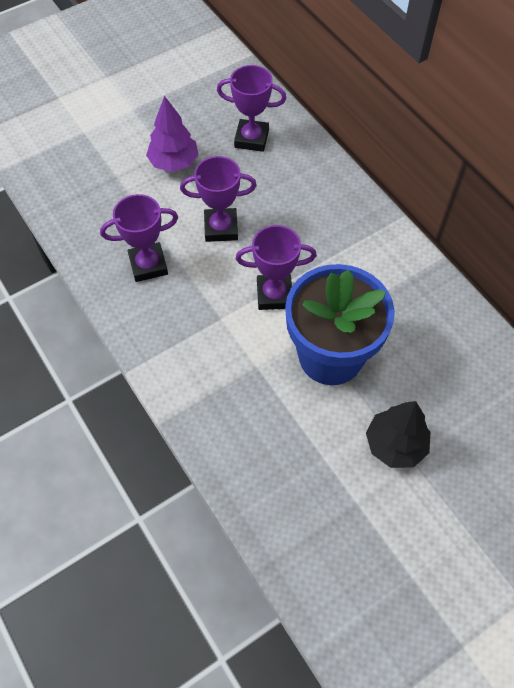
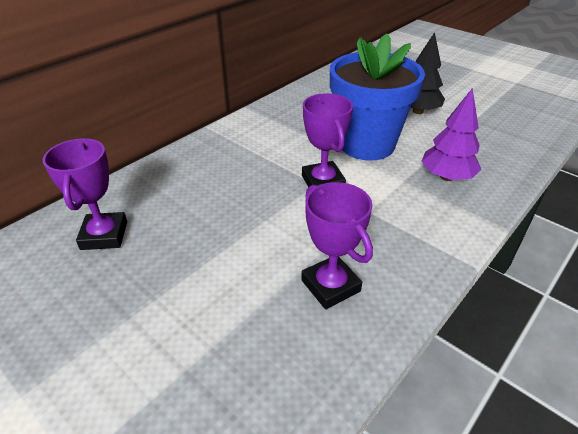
camera: 105 degrees left, 20 degrees down
purple tree [146,96,199,172] -> purple tree moved to [421,88,481,181]
purple trophy [180,156,257,242] -> none

